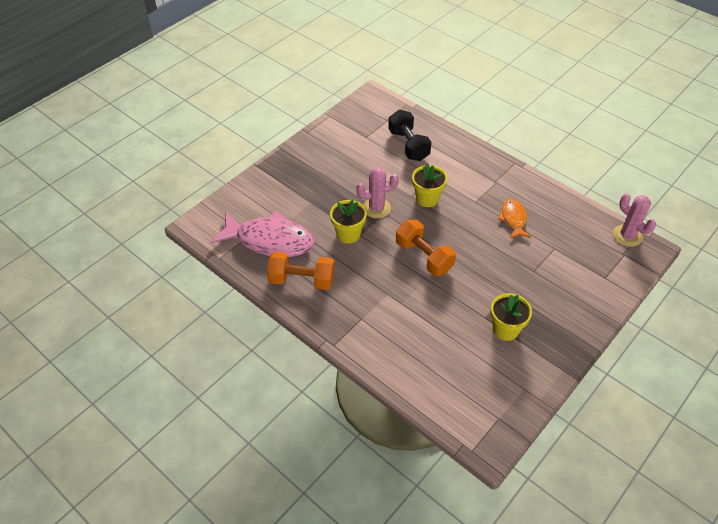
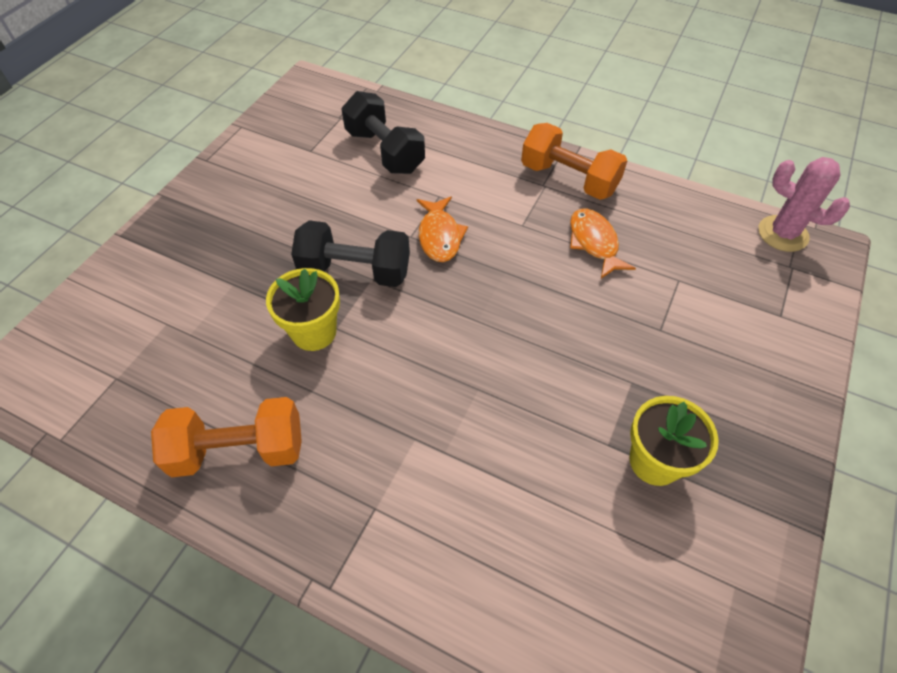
camera: 15 degrees left, 5 degrees up
pink fish [210,211,314,257] -> none
pink cactus [356,167,399,218] -> black dumbbell [291,220,410,287]
orange dumbbell [396,219,456,276] -> orange dumbbell moved to [521,123,628,200]
yellow flower pot [412,164,447,207] -> orange fish [417,197,468,262]

